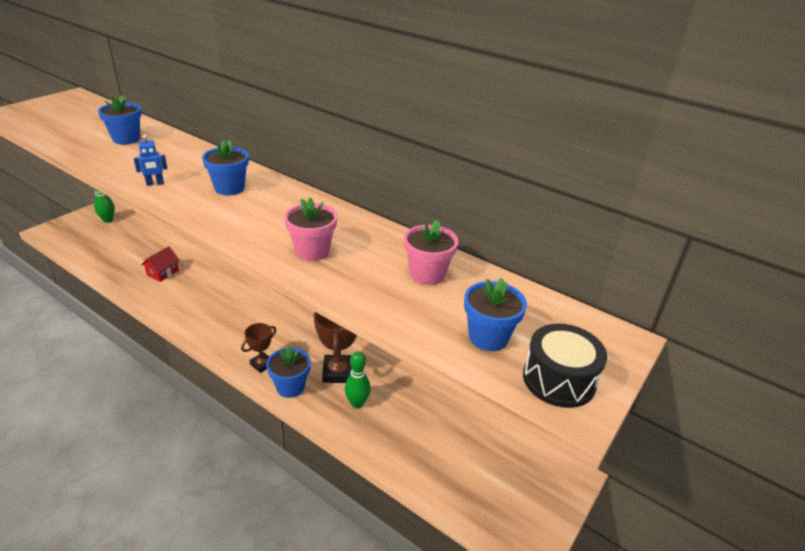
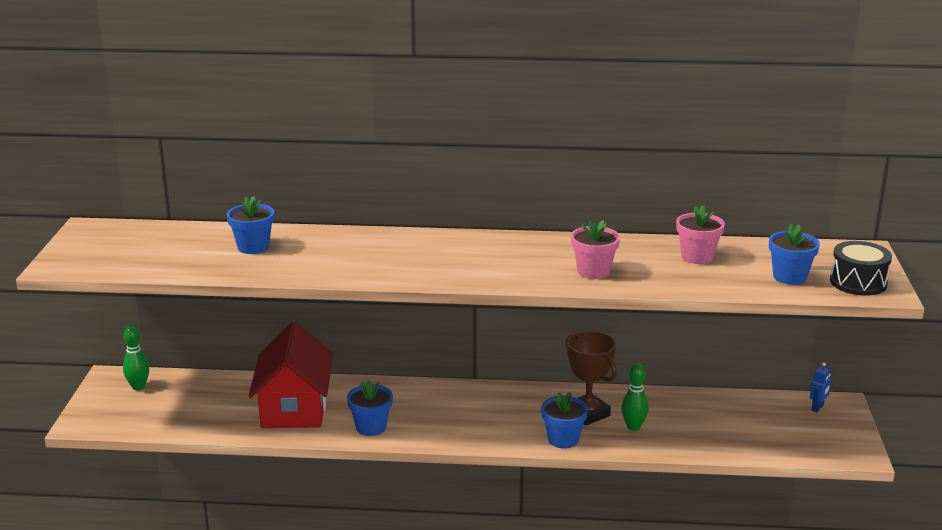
camera: 30 degrees left, 10 degrees down
blue robot [134,134,168,186] -> blue robot moved to [810,362,831,412]
red house [141,246,180,282] -> red house [249,322,333,428], size x2.37
blue flower pot [202,140,249,195] -> blue flower pot moved to [347,379,393,436]
brown trophy [241,323,276,373] -> none

